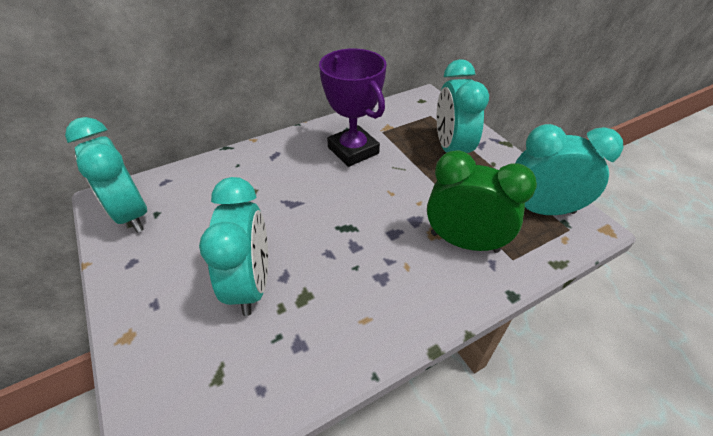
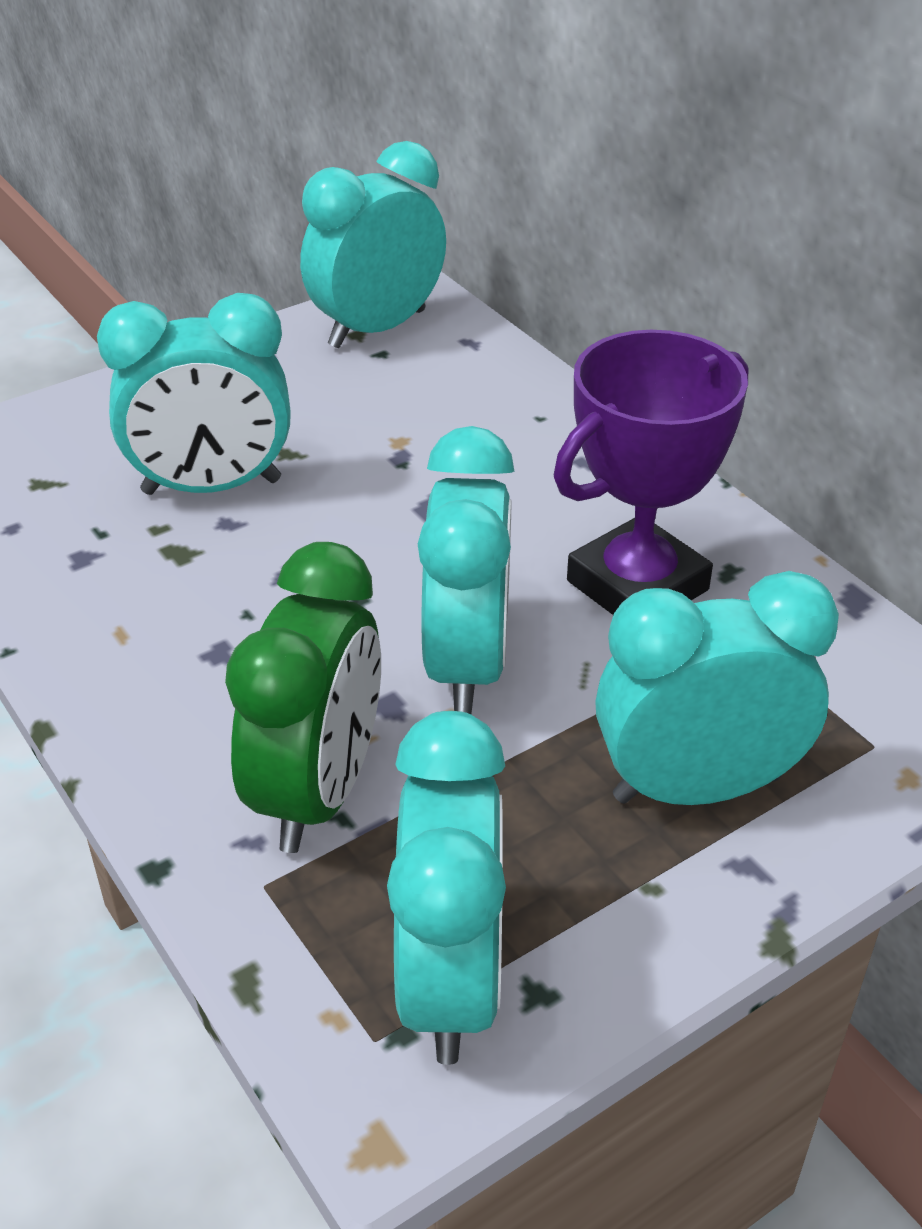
camera: 85 degrees right, 5 degrees down
none -> turquoise clock [418,426,514,714]

